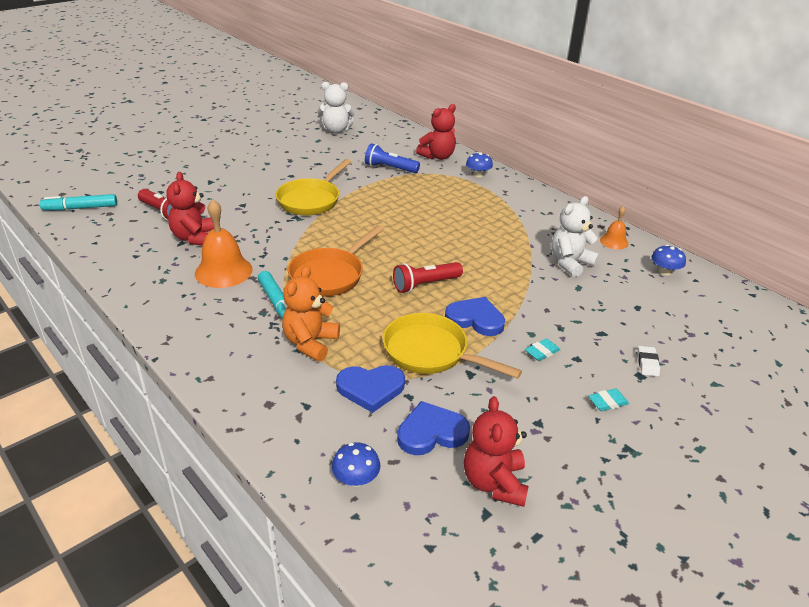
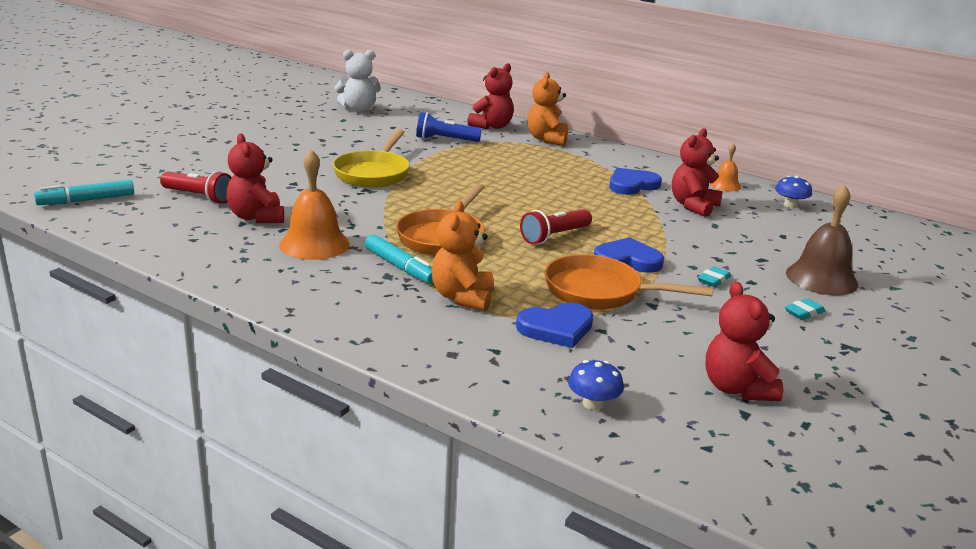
camera: 15 degrees left, 10 degrees down
yellow pan [383,313,522,379] -> orange pan [545,254,713,310]
blue heart [397,401,470,455] -> blue heart moved to [609,168,662,195]
blue mushroom [466,152,493,177] -> orange teddy bear [527,72,568,146]
white teddy bear [551,196,599,277] -> red teddy bear [672,128,723,217]
white eraser [638,346,660,376] -> brown bell [786,185,858,295]

